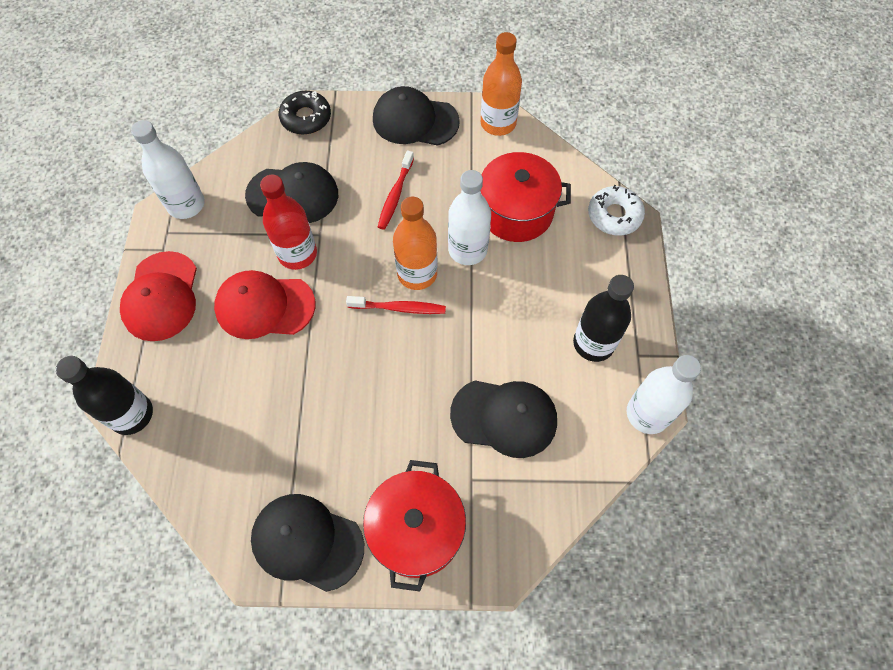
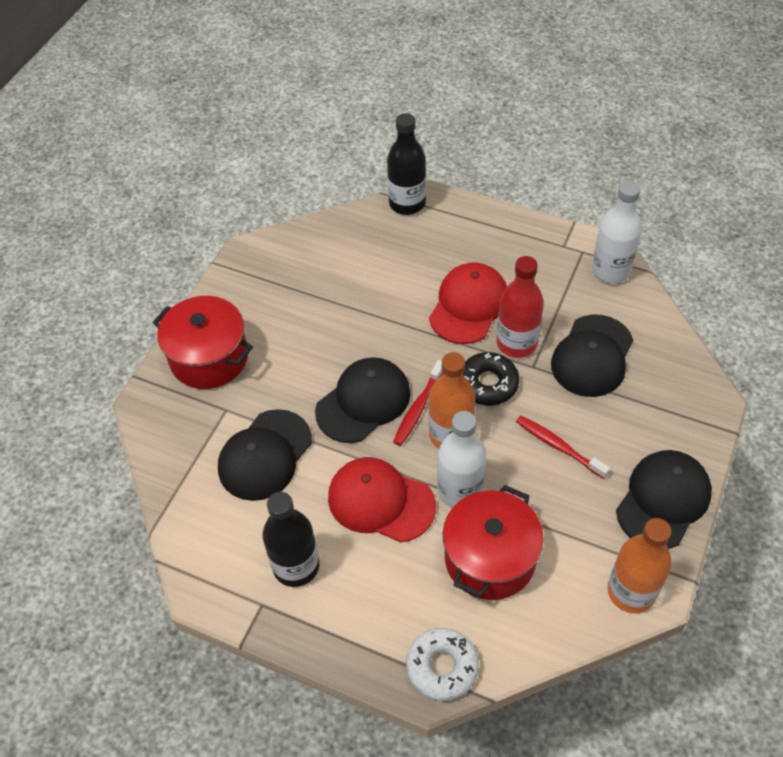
camera: 115 degrees right, 10 degrees down
red cap [120,251,197,341] -> red cap moved to [328,457,436,542]
black cap [251,494,364,592] -> black cap moved to [315,357,410,443]
black donut [279,91,331,135] -> black donut moved to [463,352,519,406]
white bottle [627,355,701,434] -> none

